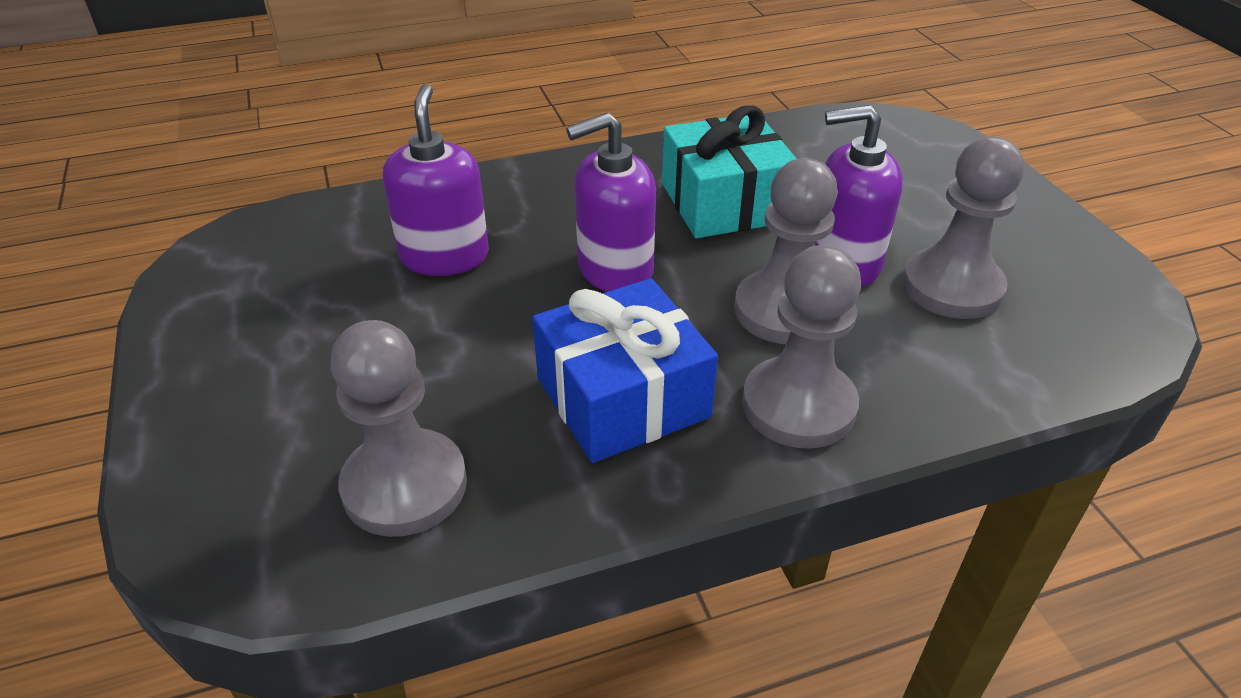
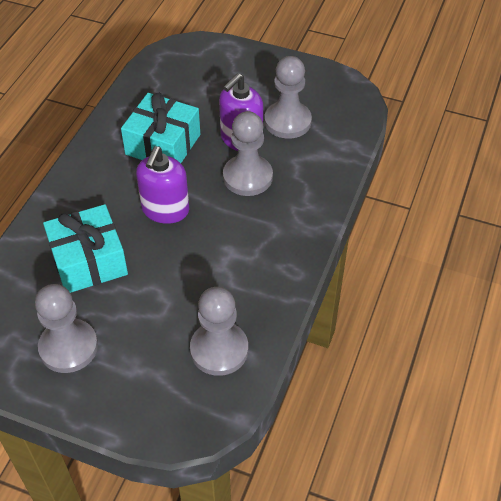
camera: 50 degrees left, 10 degrees up
purple soap dispenser [383,84,489,276] -> turquoise gift [43,204,128,293]
blue gift [533,278,718,463] -> none
grey pawn [742,245,861,448] -> grey pawn moved to [35,284,98,373]

